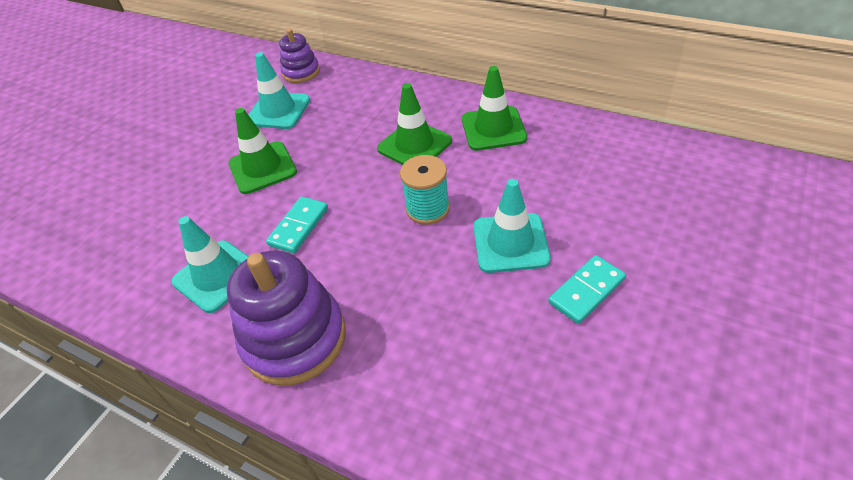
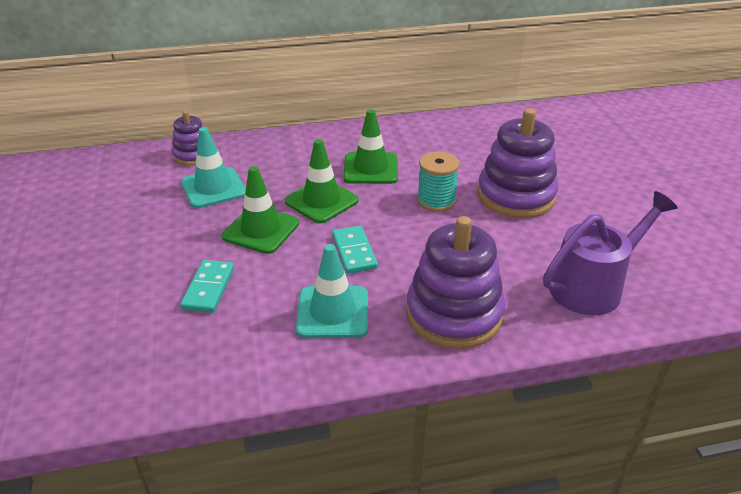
camera: 45 degrees left, 10 degrees down
green traffic cone [462,66,527,151] -> green traffic cone moved to [285,139,359,223]
turquoise traffic cone [473,179,551,273] -> purple stacking toy [477,108,558,218]
turquoise domino [548,255,626,324] -> turquoise domino moved to [180,260,234,313]
none -> purple watering can [543,191,677,315]

